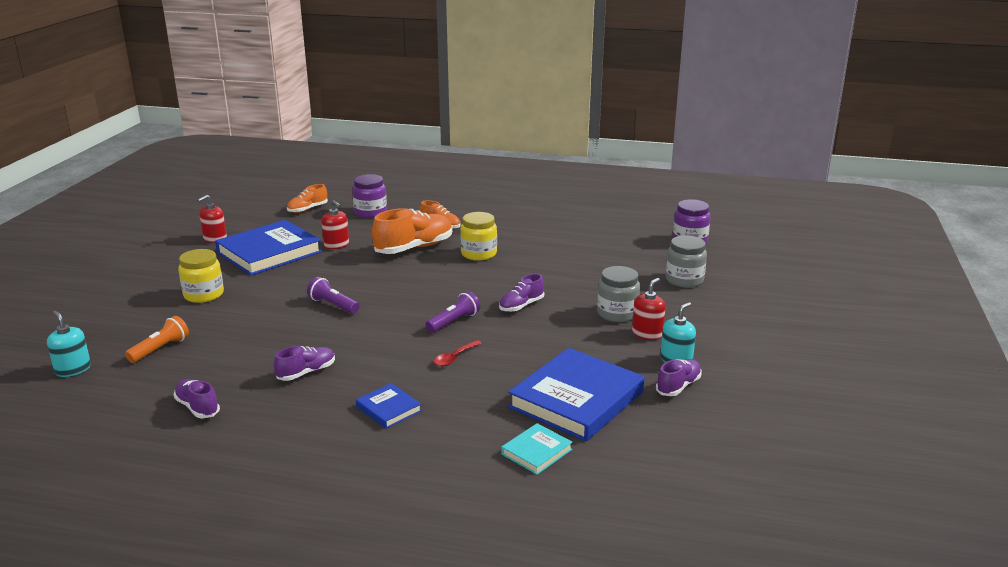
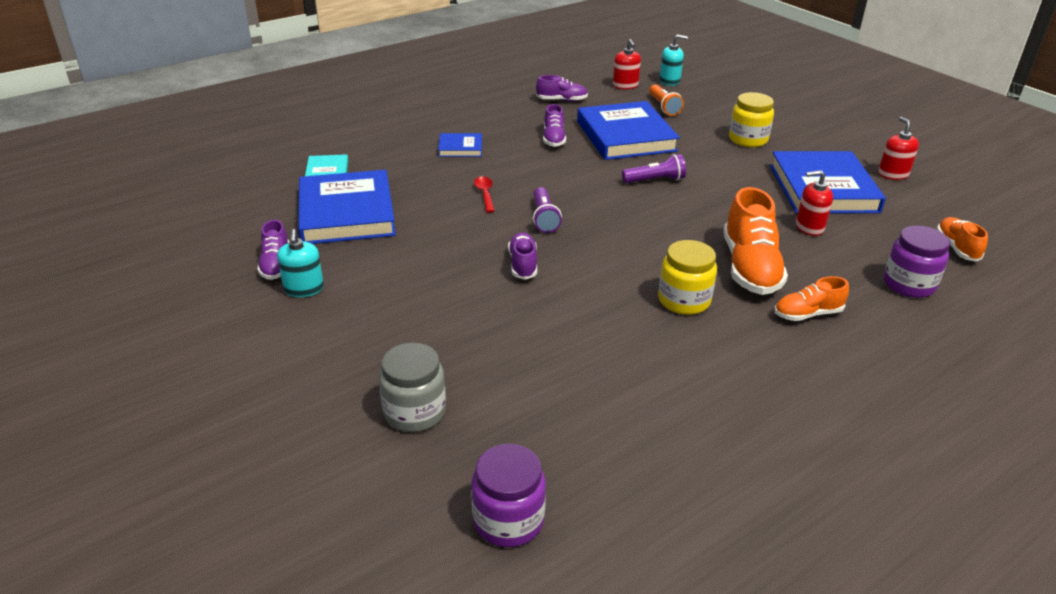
camera: 130 degrees right, 10 degrees up
grey jar [597,266,640,322] -> none
red soap dispenser [632,278,666,340] -> red soap dispenser moved to [613,39,641,89]
none -> blue book [577,101,680,160]

